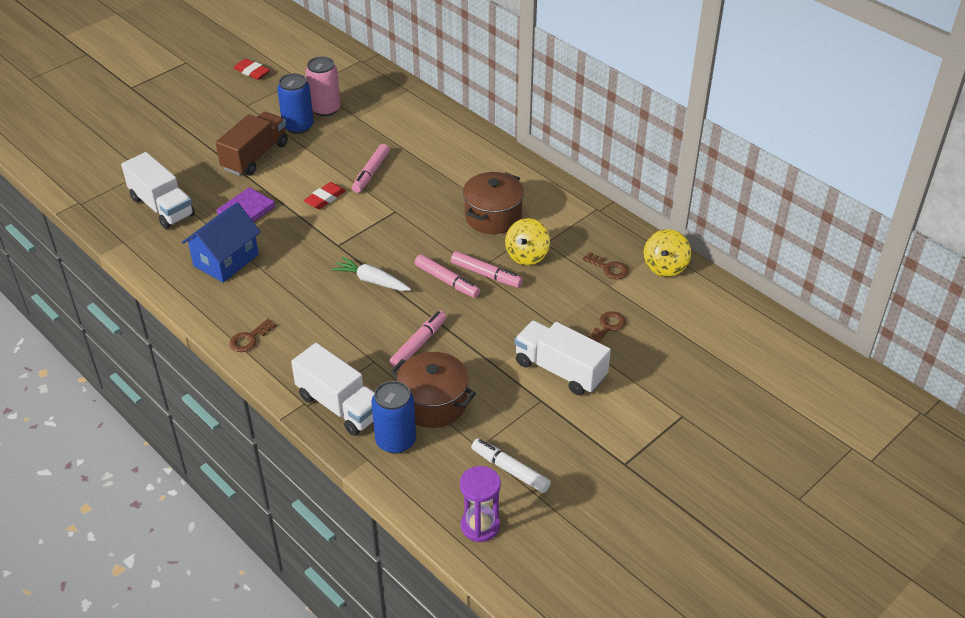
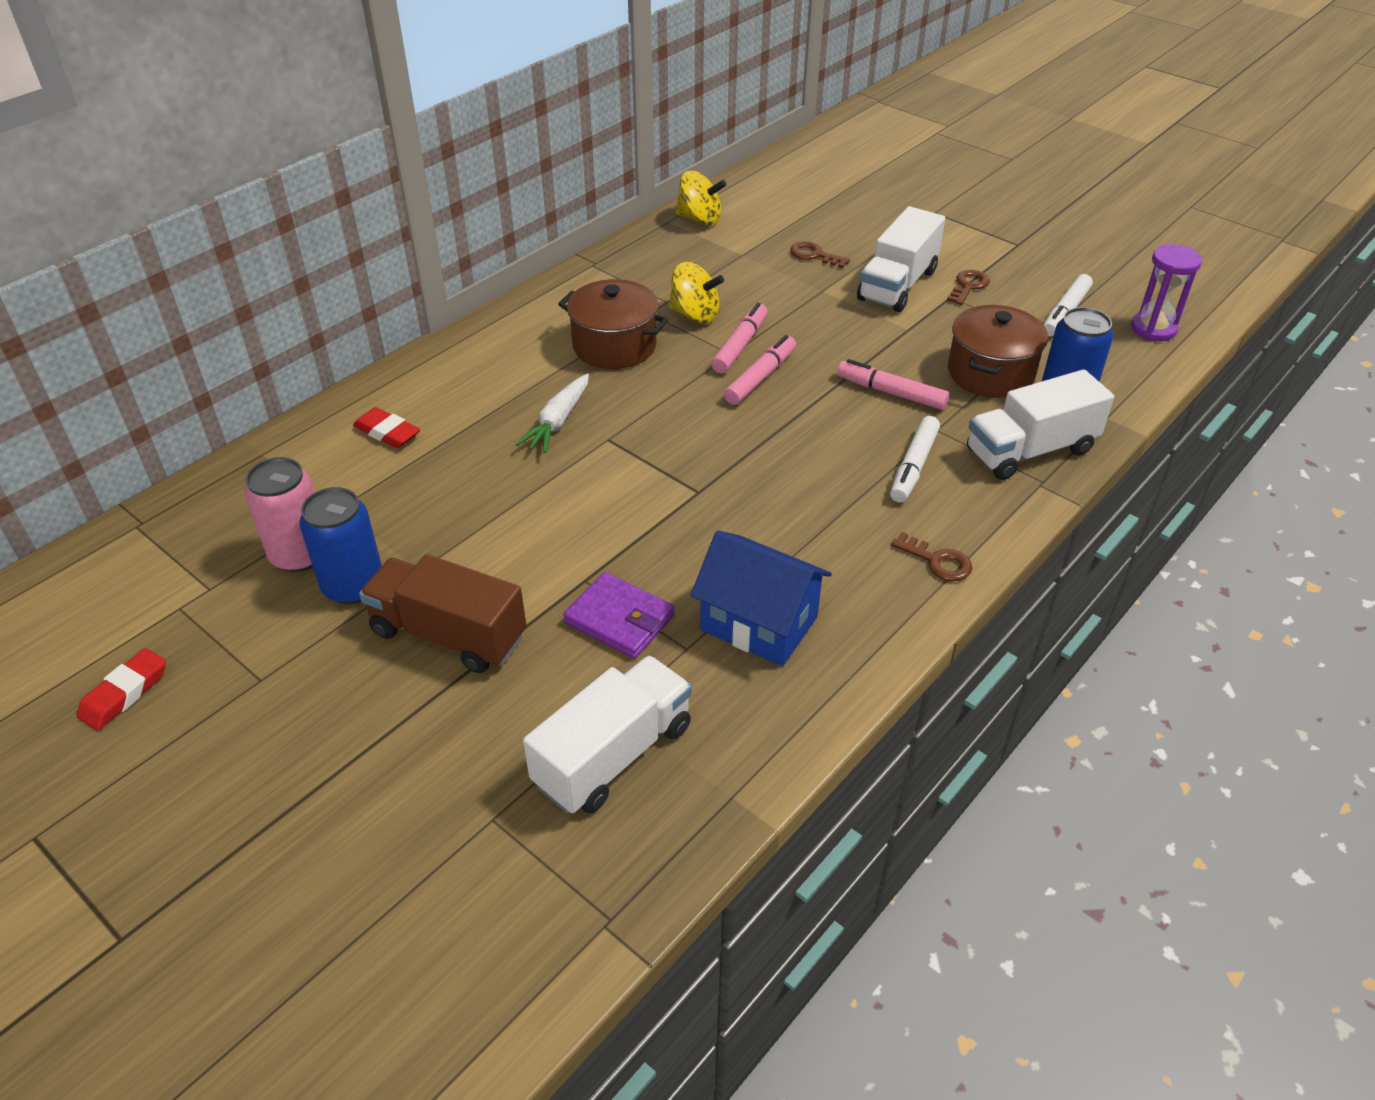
camera: 95 degrees left, 0 degrees up
white truck [291,343,375,436] -> white truck turned 150 degrees counterclockwise [967,369,1114,480]
red eraser [304,182,346,209] -> red eraser moved to [353,407,420,448]
white carrot [332,256,411,291] -> white carrot moved to [515,373,589,453]
pink marker [352,144,390,193] -> none
brown key [583,252,628,280] -> brown key moved to [947,270,990,305]
none -> white marker [890,416,940,503]

